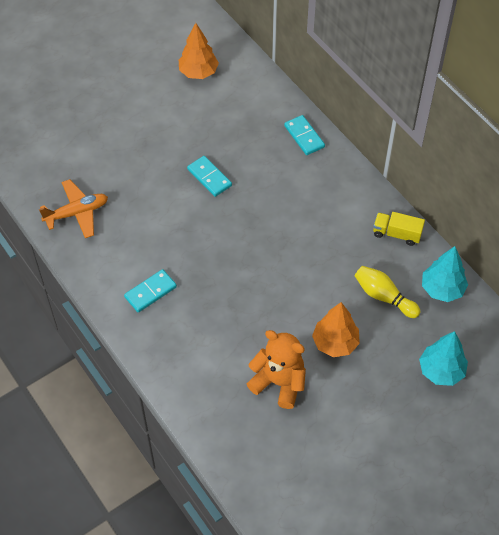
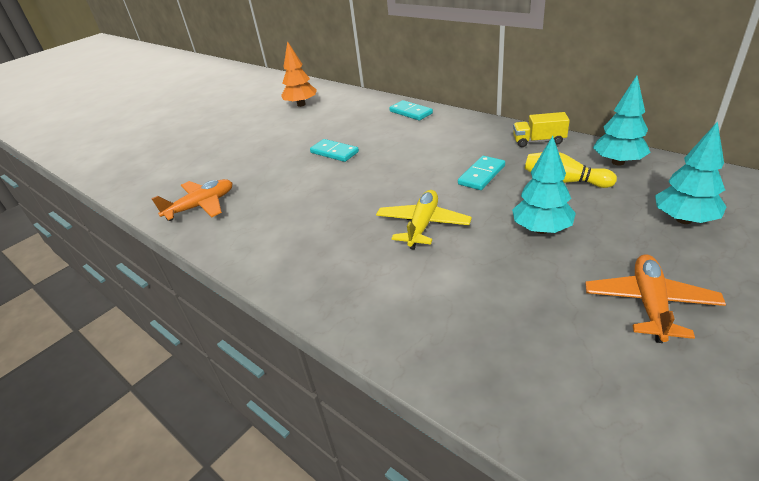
camera: 10 degrees left, 20 degrees down
turquoise domino [124,269,177,312] -> turquoise domino moved to [458,156,505,190]
orange teddy bear [247,330,306,409] -> none
orange tree [312,302,360,357] -> turquoise tree [512,136,576,234]
none -> yellow plane [376,190,472,250]
none -> orange plane [585,254,726,343]

